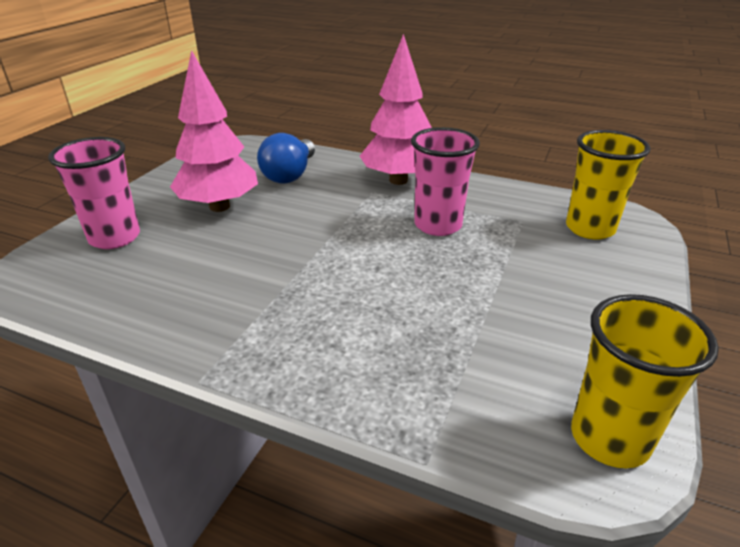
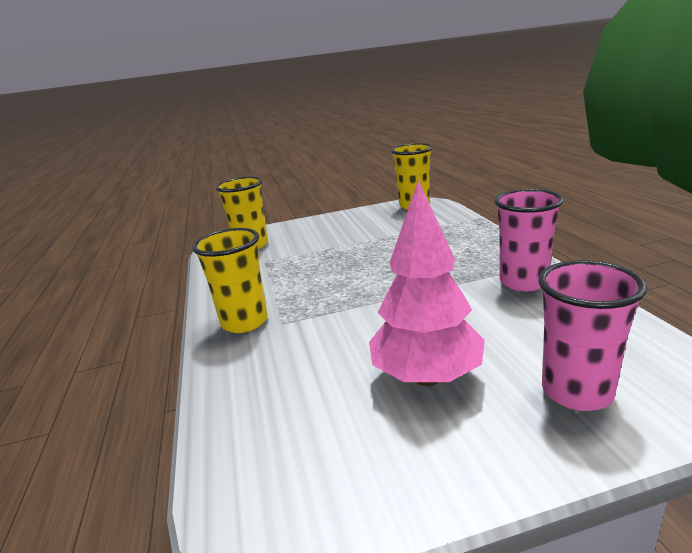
camera: 125 degrees left, 10 degrees down
blue light bulb [257,133,315,184] -> none
pink tree [360,34,432,185] -> yellow cup [192,228,268,333]
pink cup [411,127,480,236] -> pink cup moved to [494,189,564,291]

